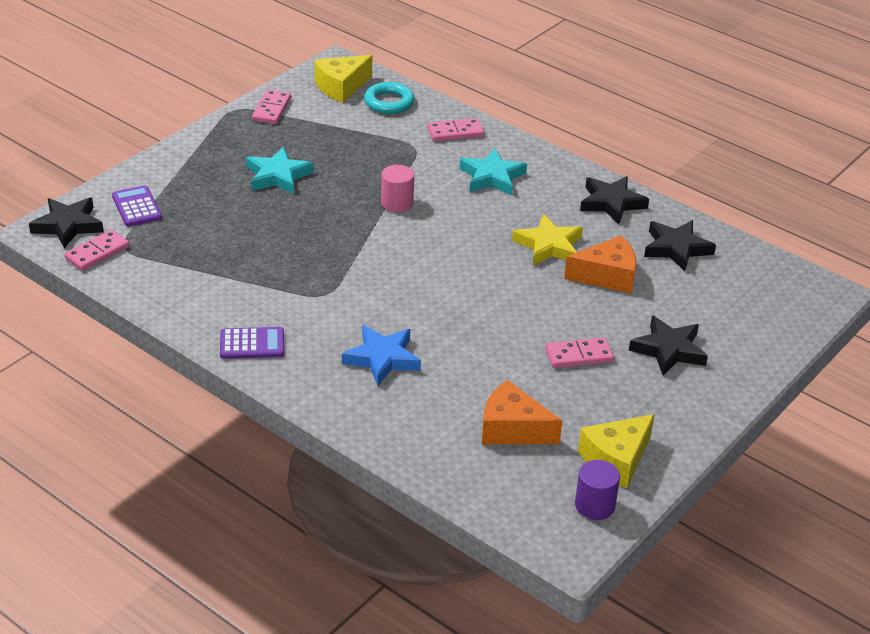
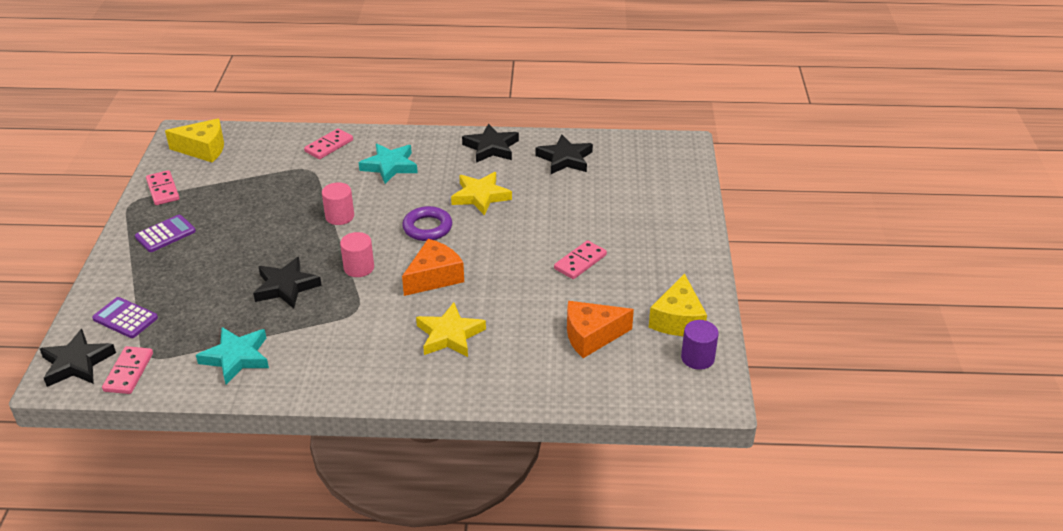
camera: 35 degrees left, 0 degrees up
purple calculator [220,327,284,359] -> purple calculator moved to [135,215,196,252]
turquoise star [246,147,313,194] -> turquoise star moved to [196,327,269,384]
yellow cheese [314,55,372,103] -> yellow cheese turned 105 degrees counterclockwise [165,119,224,163]
blue star [342,325,421,386] -> yellow star [416,303,486,357]
turquoise ring [364,82,415,114] -> none
orange cheese [564,236,636,294] -> orange cheese moved to [402,239,464,296]
black star [629,315,708,376] -> black star moved to [253,257,322,308]
none -> pink cylinder [340,232,374,277]
none -> purple ring [402,206,452,241]

